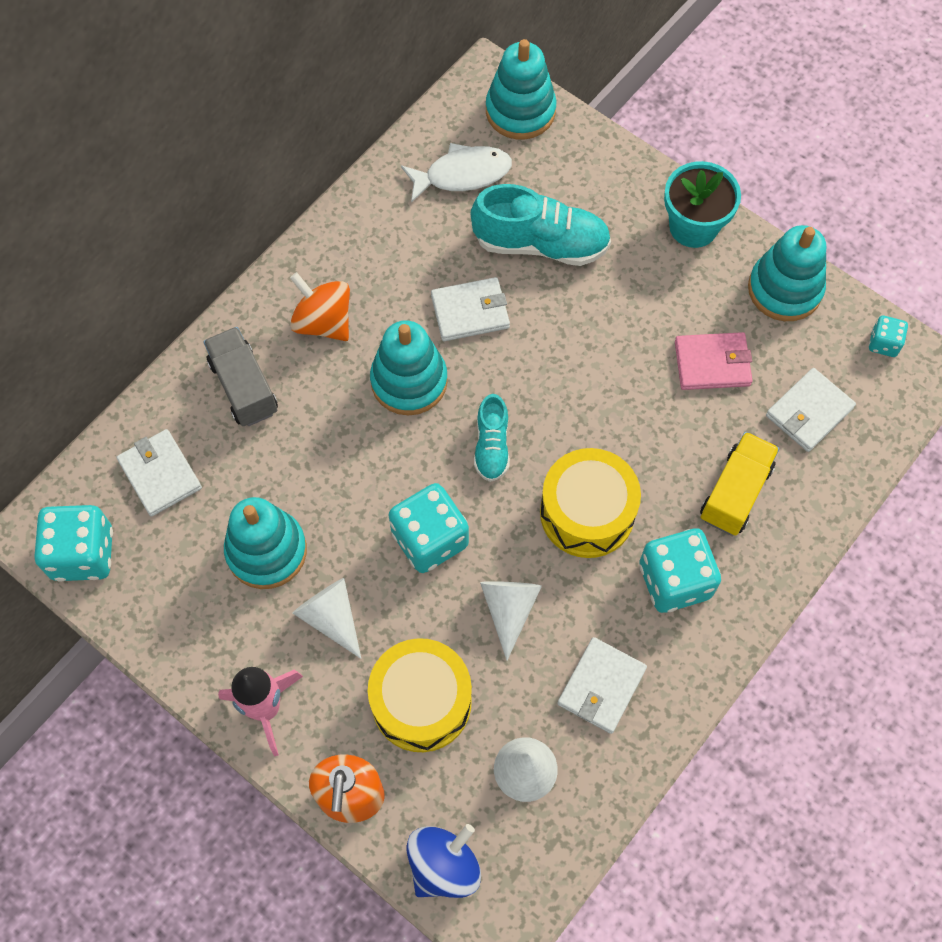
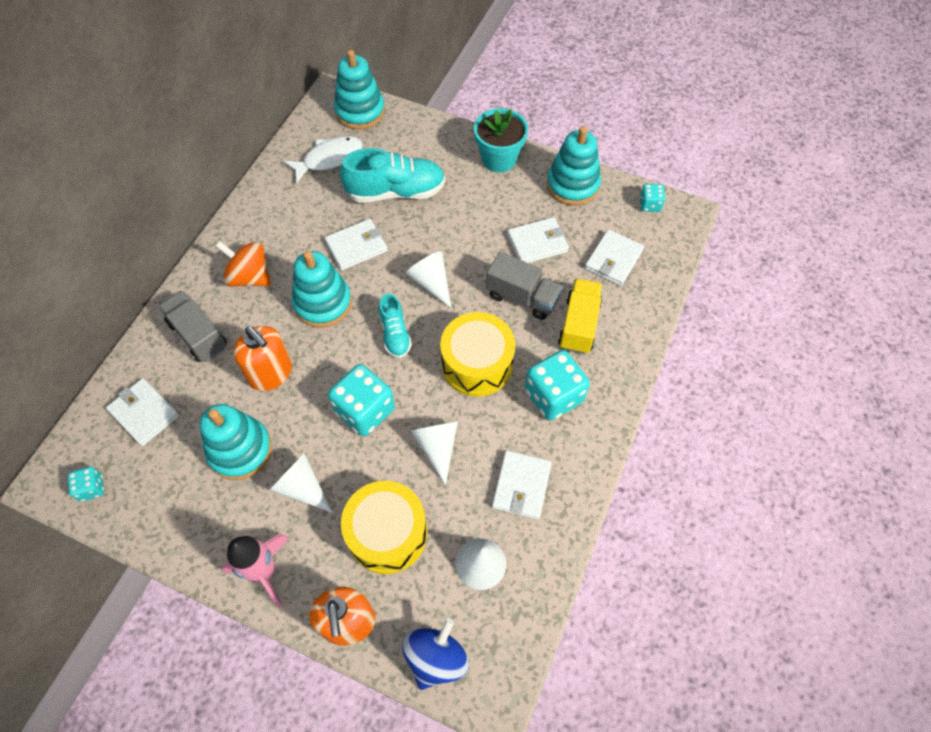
camera: 15 degrees left, 5 degrees down
turquoise dice [35,505,113,582] -> turquoise dice [68,467,104,502], size x0.51
pink wallet [675,332,753,390] -> white wallet [507,217,569,263]
none -> orange soap dispenser [233,326,292,391]
none -> white cone [405,251,451,308]
none -> grey truck [486,252,563,320]

